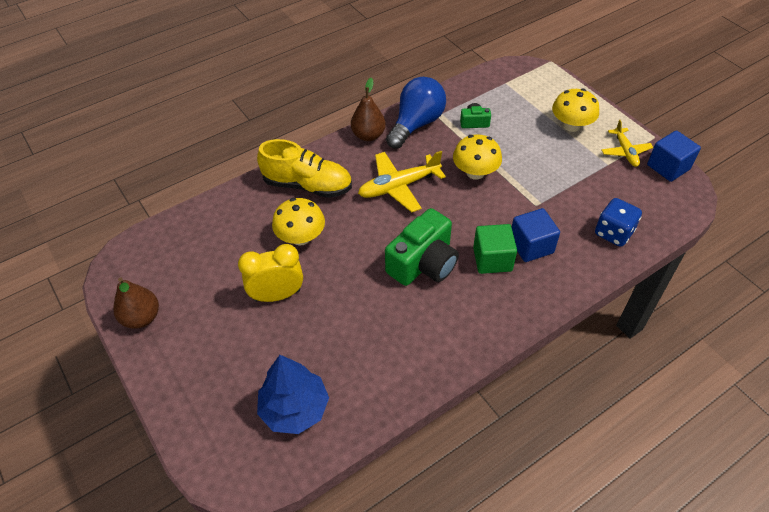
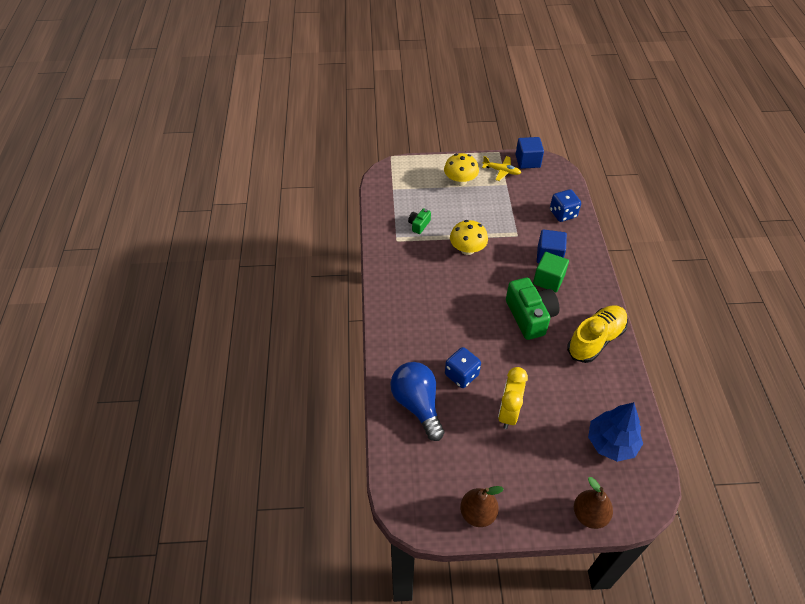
camera: 60 degrees left, 0 degrees up
yellow shoe [257,139,352,198] -> yellow shoe moved to [567,305,628,363]
yellow mushroom [272,198,325,246] -> blue dice [445,347,481,388]
brown pear [351,78,386,141] -> brown pear moved to [574,477,613,529]
yellow plane [358,151,446,212] -> none
blue light bulb [386,77,446,149] -> blue light bulb moved to [390,362,444,441]

